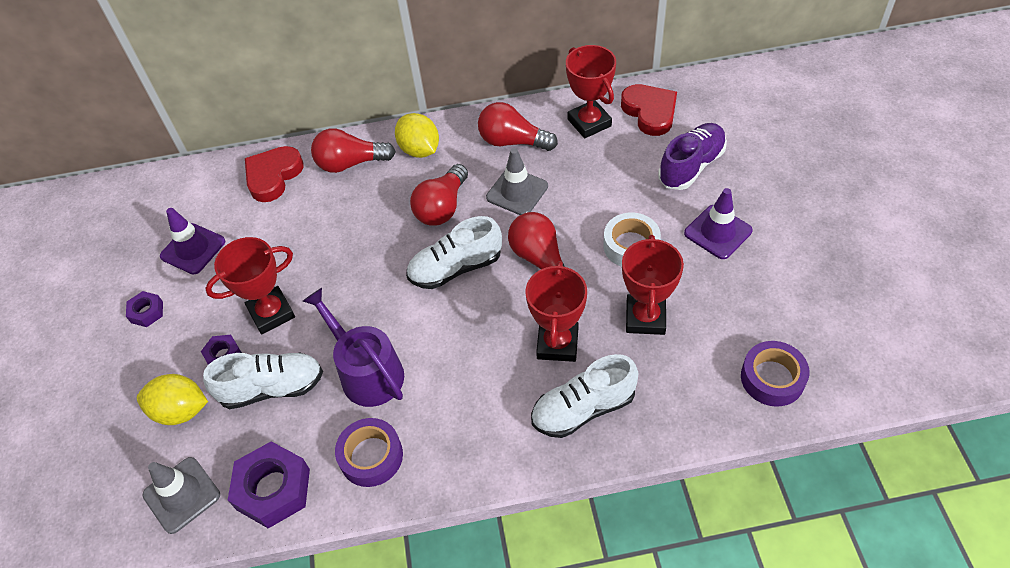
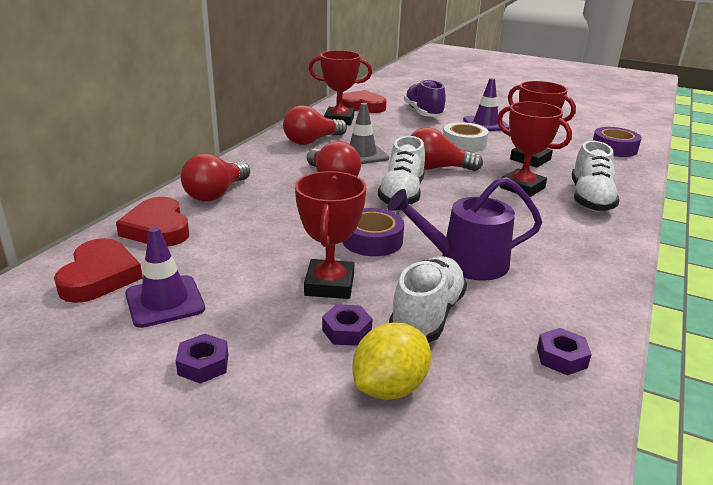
camera: 60 degrees left, 25 degrees down
grey traffic cone [142,457,220,534] -> none
purple nut [228,441,310,528] -> purple nut [537,328,592,375], size x0.53
purple tape [335,418,403,487] -> purple tape moved to [342,208,404,256]
yellow lemon [395,113,439,158] -> none
none -> red heart [54,238,143,303]

